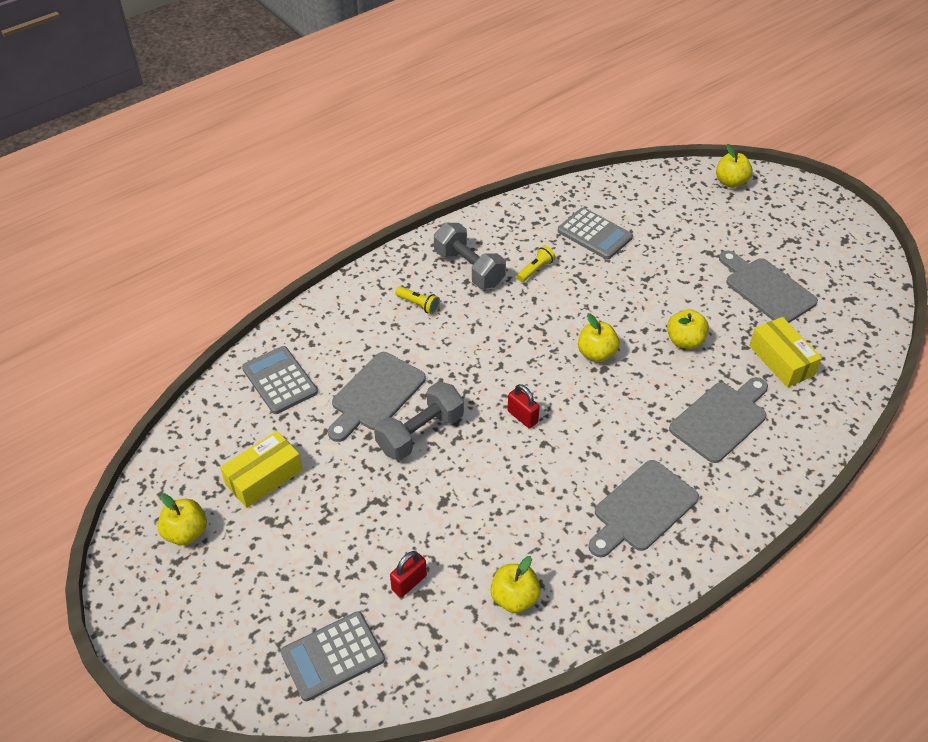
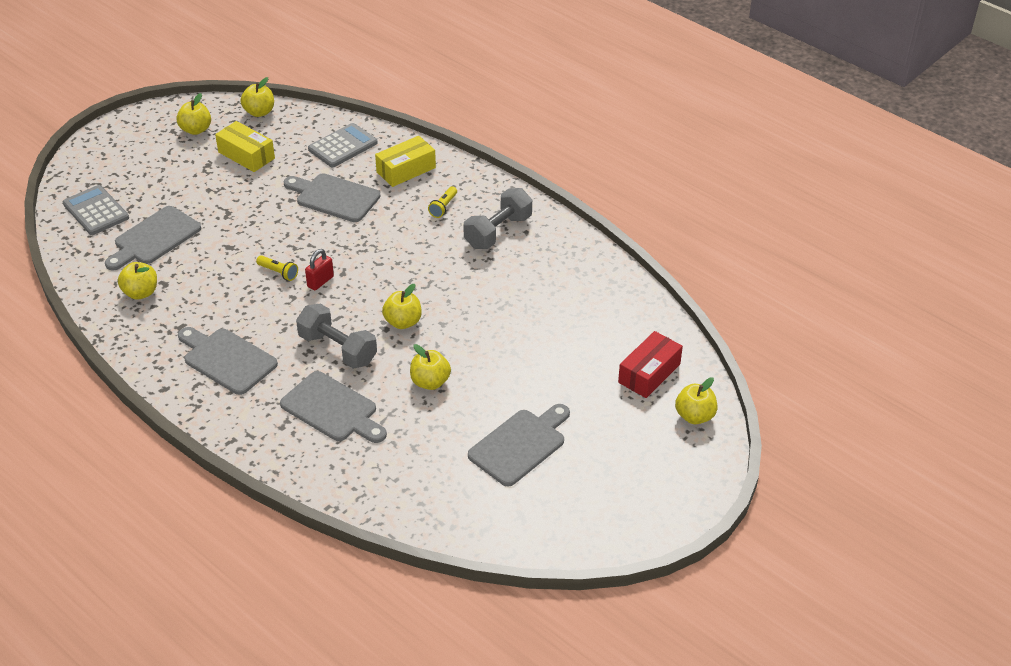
camera: 80 degrees right, 5 degrees down
grey dumbbell [374,382,464,460] -> grey dumbbell moved to [296,303,377,369]
red padlock [390,551,427,597] -> grey cutting board [105,206,201,271]
yellow flashlight [517,246,555,282] -> yellow flashlight moved to [256,255,298,281]
grey calculator [558,207,633,260] -> none
yellow box [749,317,822,387] -> yellow box moved to [375,136,436,187]
none -> yellow apple [240,77,274,117]
none -> red box [618,331,683,398]

